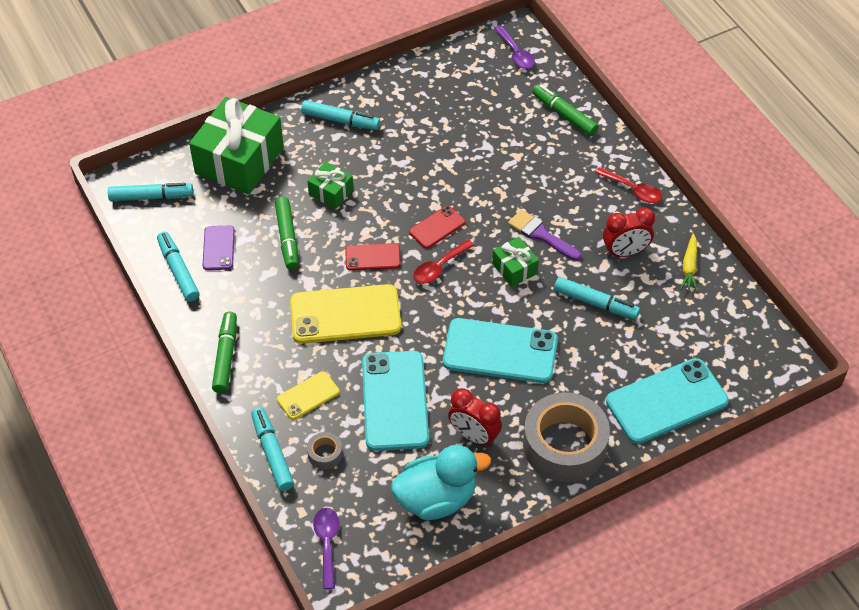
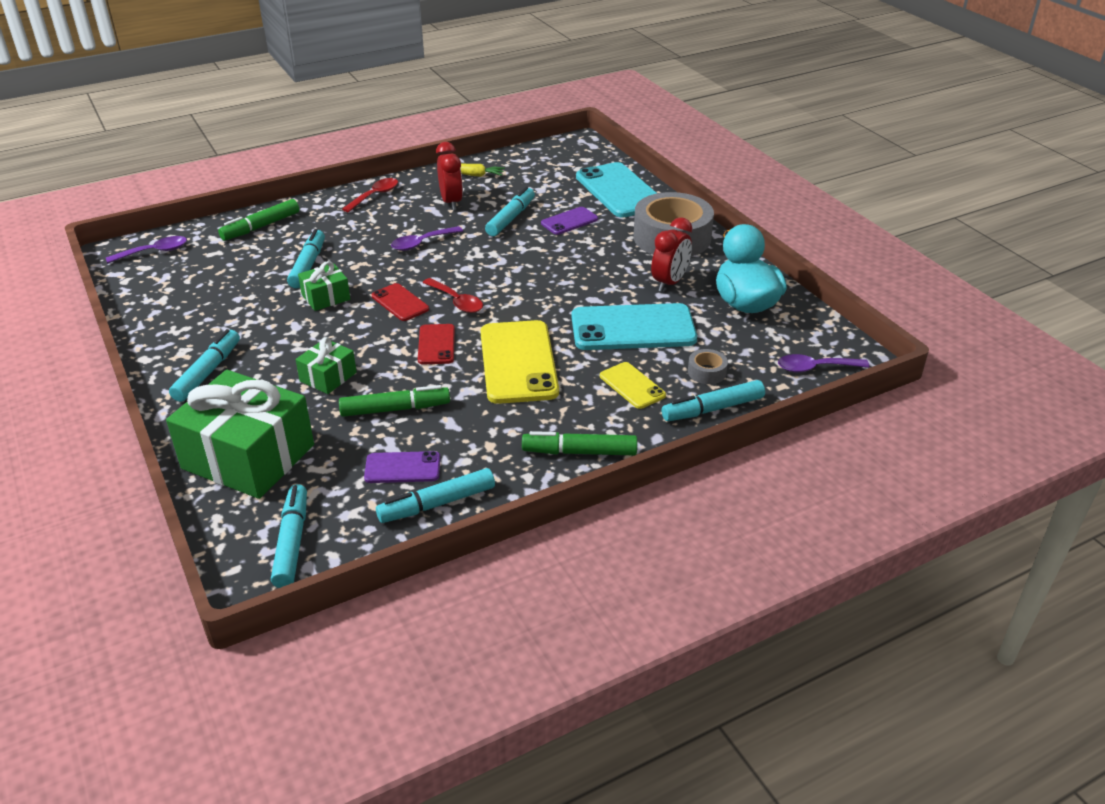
camera: 90 degrees left, 15 degrees down
turquoise phone [443,318,558,383] -> none
green gift [492,237,539,287] -> green gift moved to [298,261,350,311]
purple brush [508,209,581,261] -> purple spoon [391,226,463,251]
none -> turquoise marker [287,229,325,288]
none -> purple phone [541,207,598,235]

